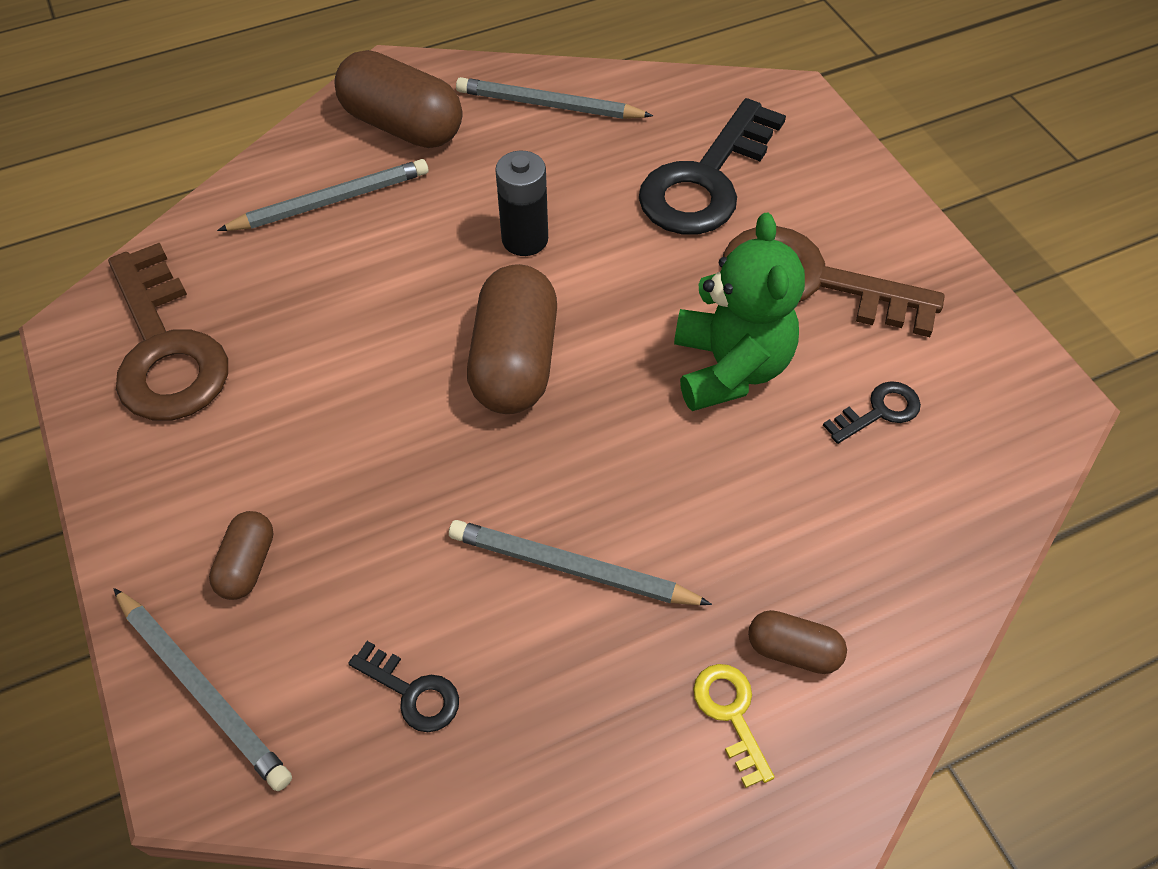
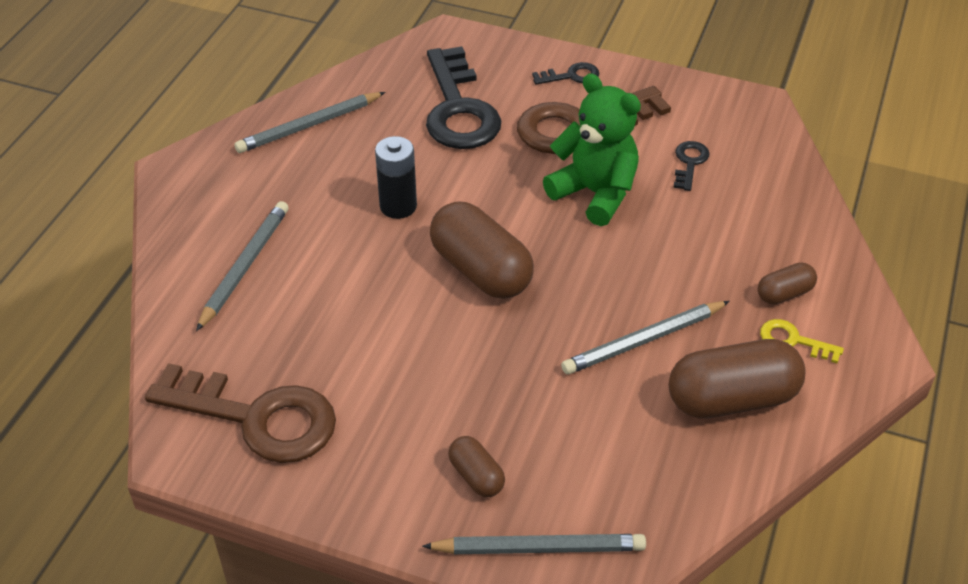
camera: 45 degrees left, 10 degrees down
brown capsule [334,50,462,148] -> brown capsule moved to [669,339,805,419]
black key [348,641,459,732] -> black key moved to [532,62,600,85]

